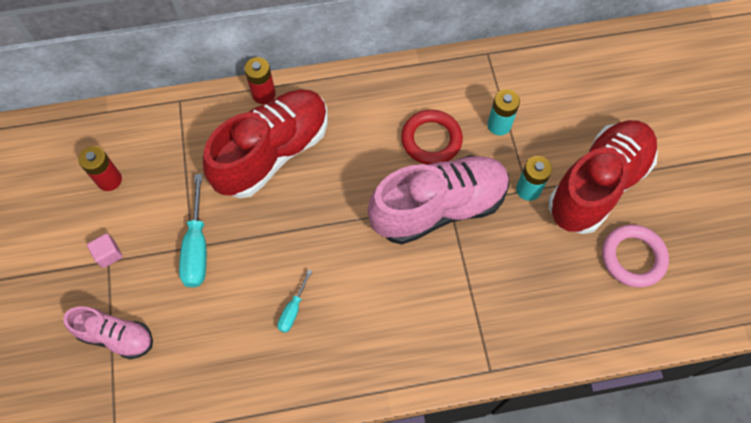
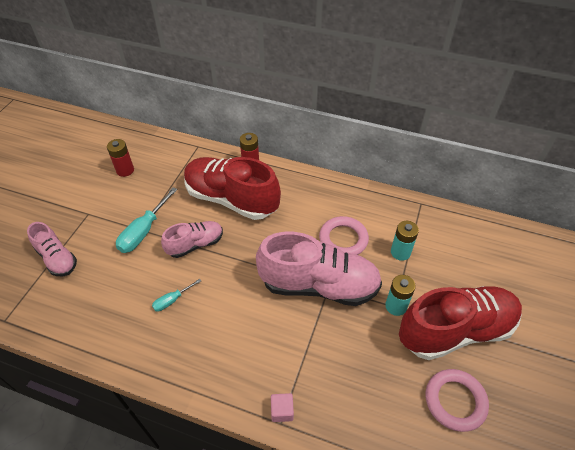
camera: 30 degrees right, 15 degrees down
pink cube [87,233,123,268] -> pink cube moved to [271,393,294,422]
red shoe [203,89,328,198] -> red shoe turned 135 degrees counterclockwise [184,157,281,220]
red ring [401,110,463,165] -> pink ring [319,216,369,255]
none -> pink shoe [161,221,223,258]

